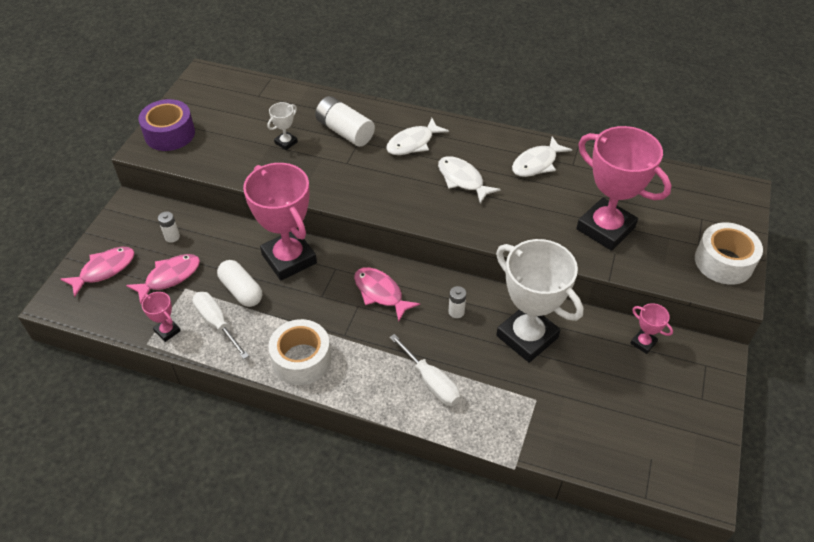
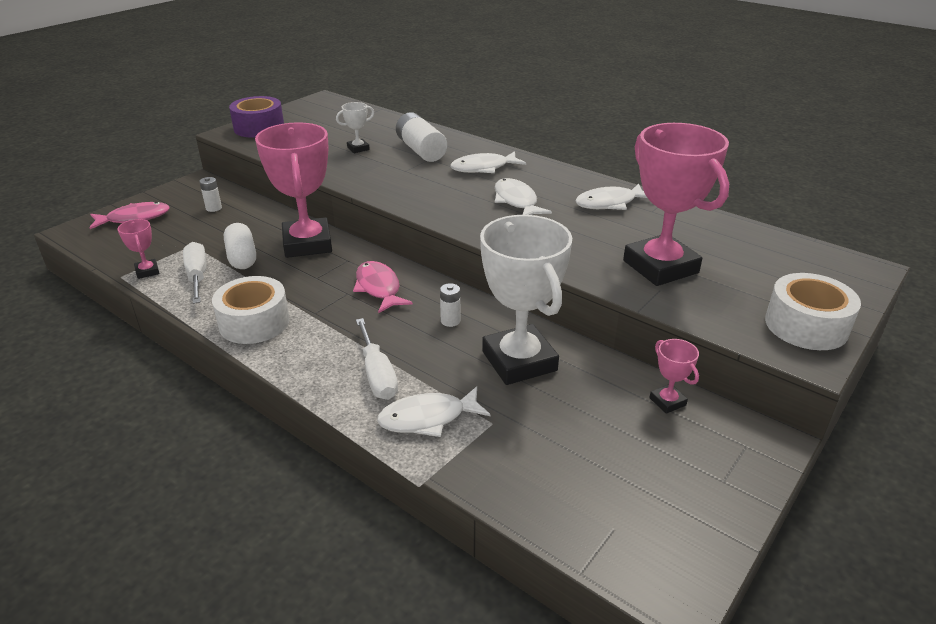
camera: 20 degrees right, 15 degrees down
pink fish [126,254,200,304] -> none
none -> white fish [377,386,490,437]

